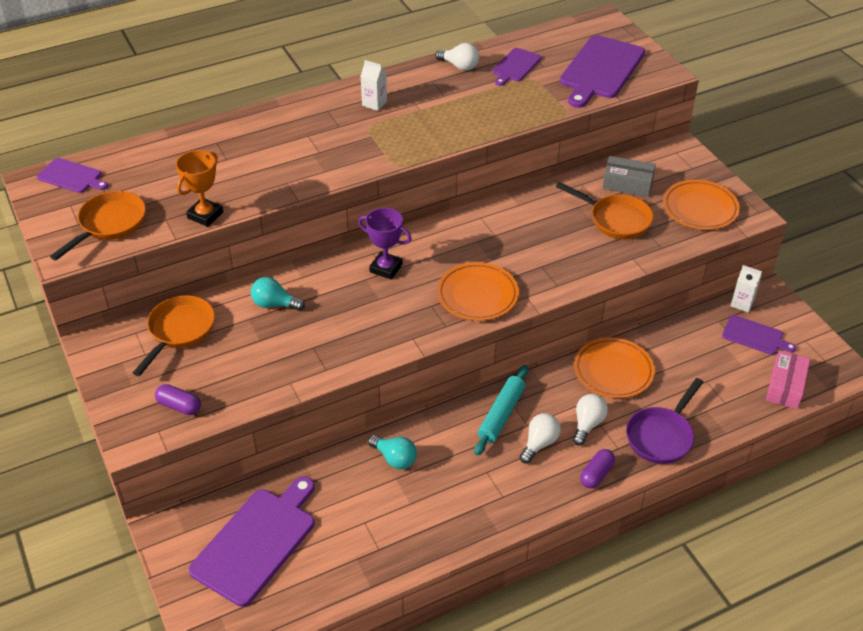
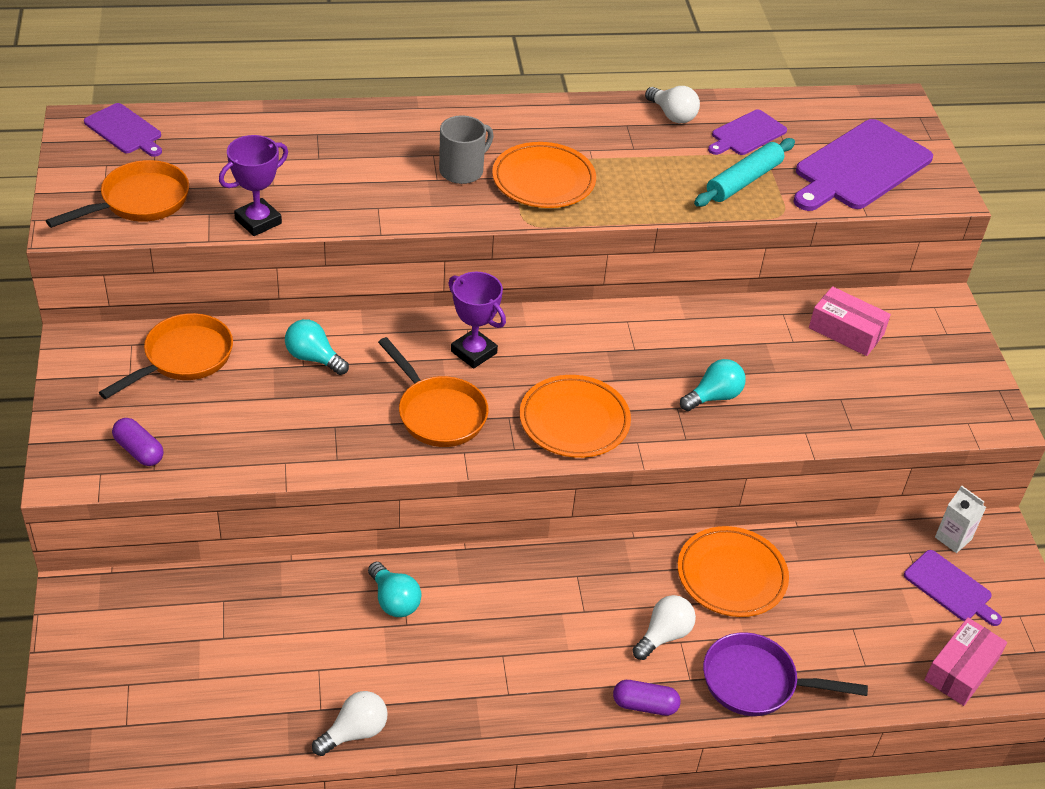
camera: 15 degrees right, 0 degrees up
orange trophy [176,150,223,227] -> purple trophy [219,135,288,236]
purple cutting board [189,476,315,607] -> none
white carton [361,60,387,111] -> none
turquoise rolling pin [474,365,528,456] -> turquoise rolling pin moved to [694,138,795,207]
white light bulb [520,413,561,464] -> white light bulb moved to [312,691,388,756]
orange pan [556,182,653,239] -> orange pan moved to [378,337,489,447]
purple capsule [580,449,615,488] -> purple capsule turned 45 degrees clockwise [613,680,680,716]
grey box [602,156,656,197] -> pink box [809,286,891,356]
purple pan [626,378,703,464] -> purple pan turned 45 degrees clockwise [703,632,868,716]
orange plate [663,180,740,230] -> orange plate moved to [492,142,596,208]
none -> grey mug [439,115,494,184]
none -> turquoise light bulb [680,359,746,411]

